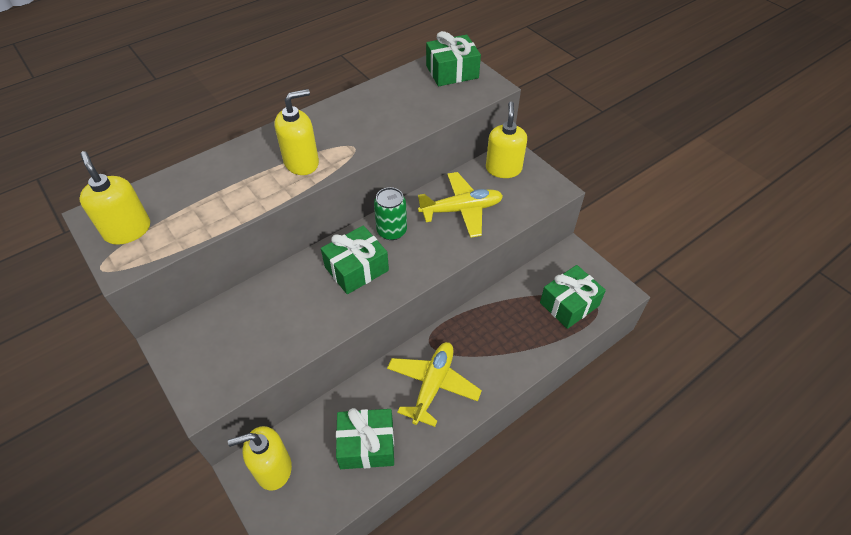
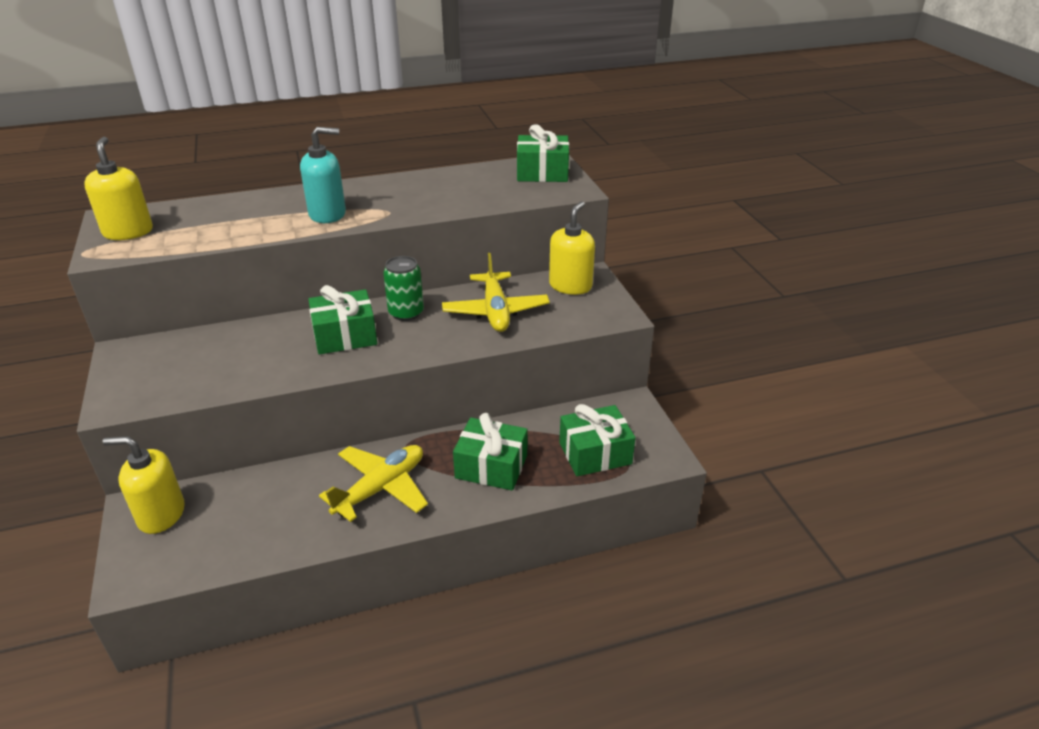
camera: 20 degrees right, 15 degrees down
yellow soap dispenser [274,89,319,175] -> turquoise soap dispenser [300,127,346,223]
green gift [336,408,394,469] -> green gift moved to [453,413,528,490]
yellow plane [418,172,503,238] -> yellow plane turned 75 degrees clockwise [442,253,550,332]

